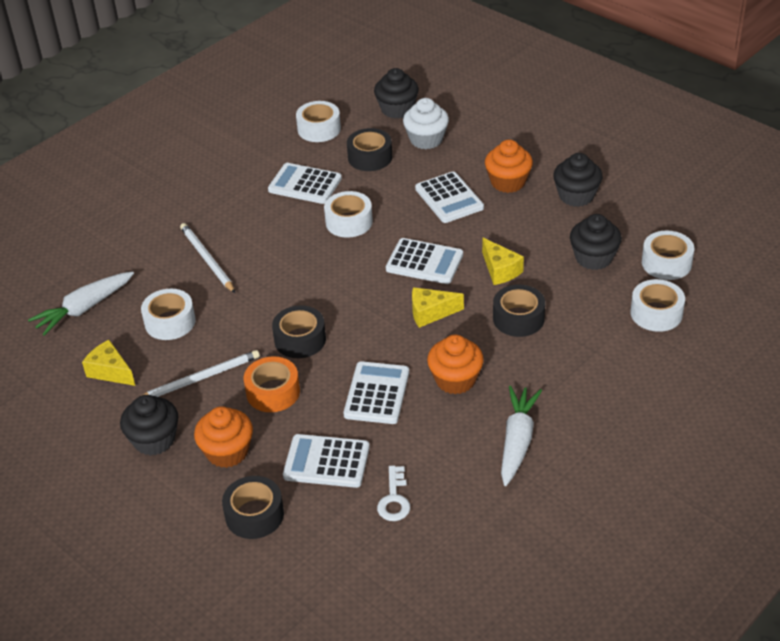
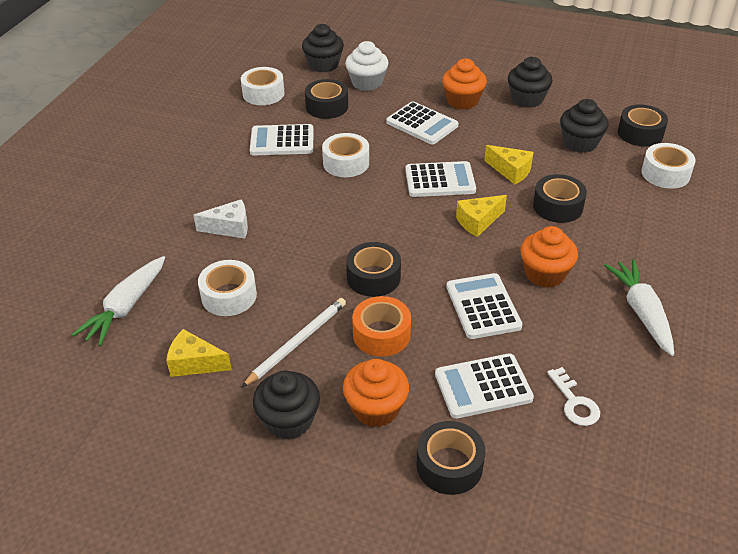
camera: 25 degrees left, 0 degrees up
white pencil [180,223,235,293] -> white cheese [193,199,248,239]
white tape [642,230,694,280] -> black tape [618,104,668,147]

